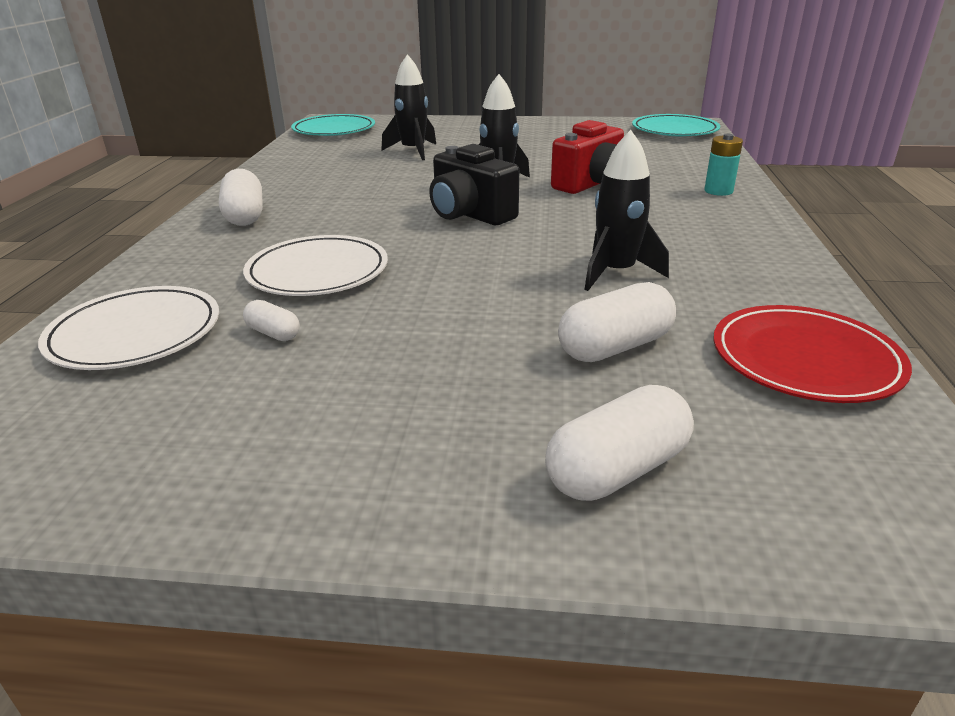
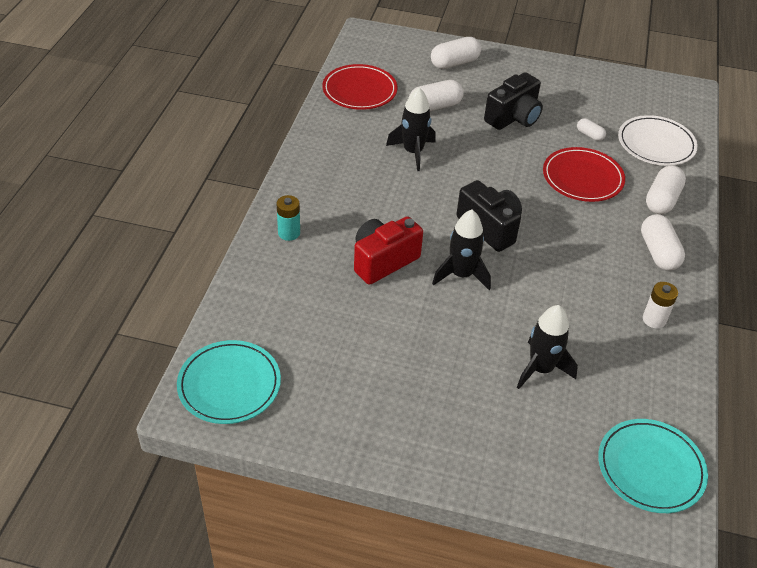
camera: 175 degrees left, 15 degrees up
white plate [243,235,388,296] -> red plate [543,147,625,202]
none -> black camera [484,72,543,130]
none -> white battery [643,282,678,329]
none -> white capsule [646,165,686,214]

